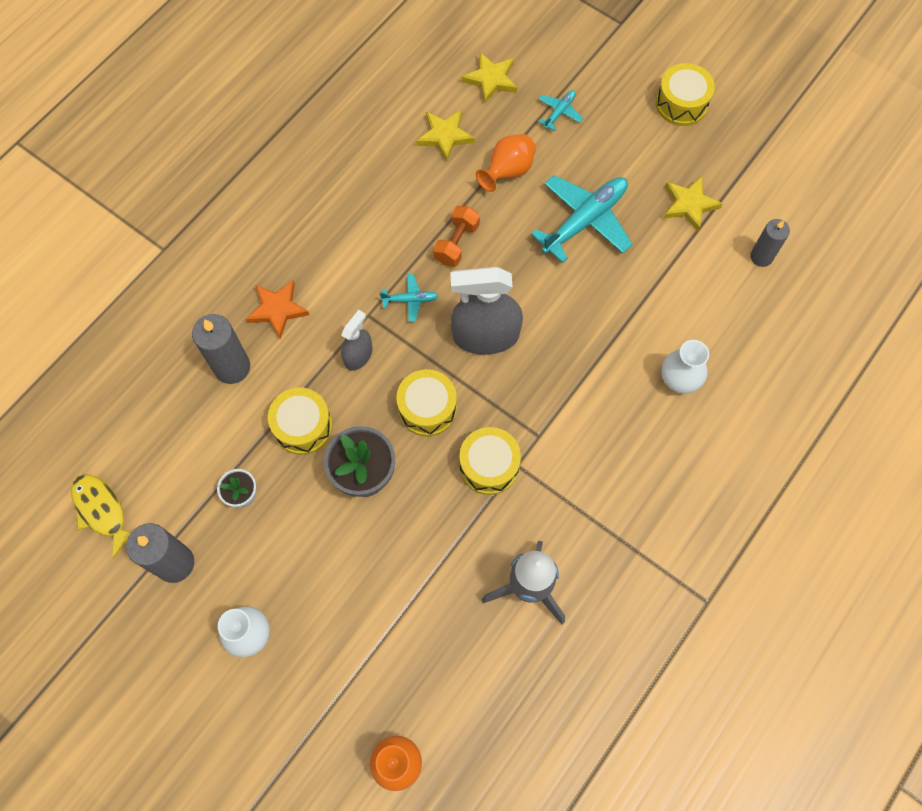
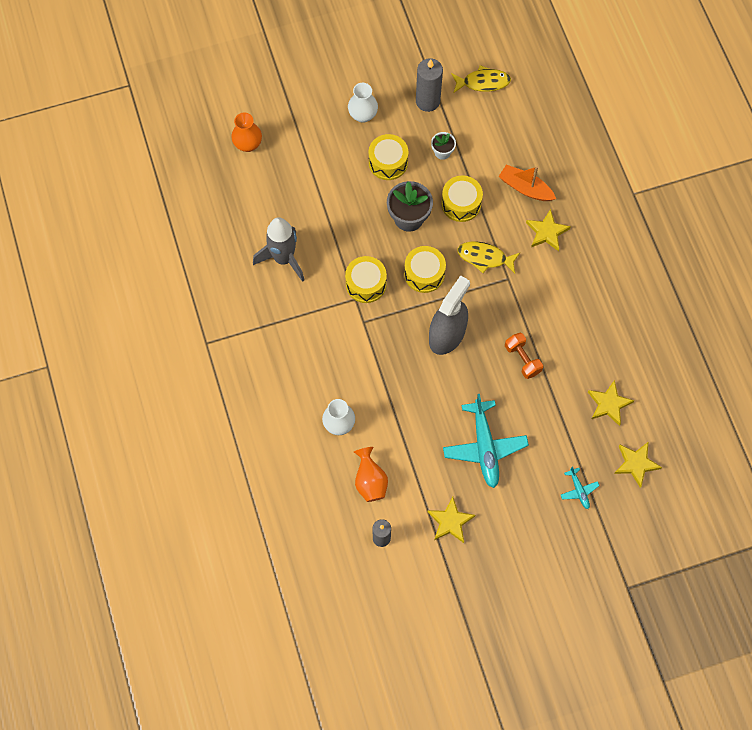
camera: 125 degrees right, 0 degrees up
grey candle [192,314,250,384] -> orange boat [498,164,556,201]
orange star [246,280,309,339] -> yellow star [526,209,571,251]
grey spray bottle [341,310,372,371] -> yellow fish [457,242,520,274]
turquoise plane [380,274,438,322] -> none
orange vase [476,134,536,192] -> orange vase moved to [354,447,388,502]
yellow drum [656,63,715,126] -> yellow drum moved to [369,134,408,180]

